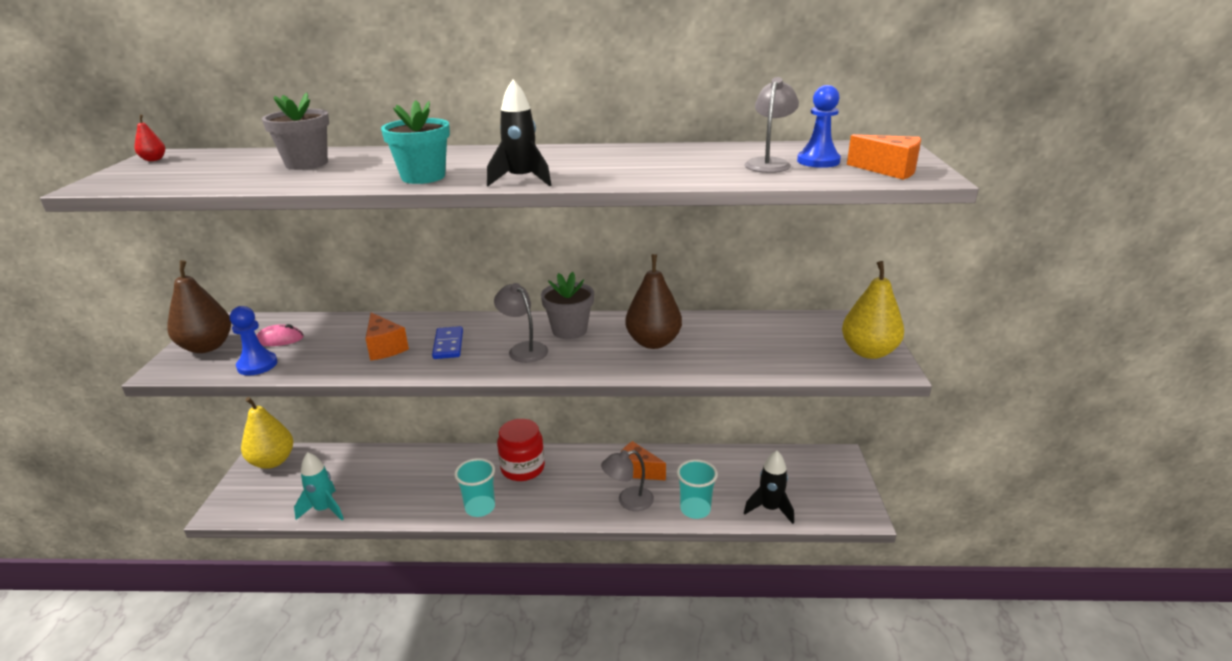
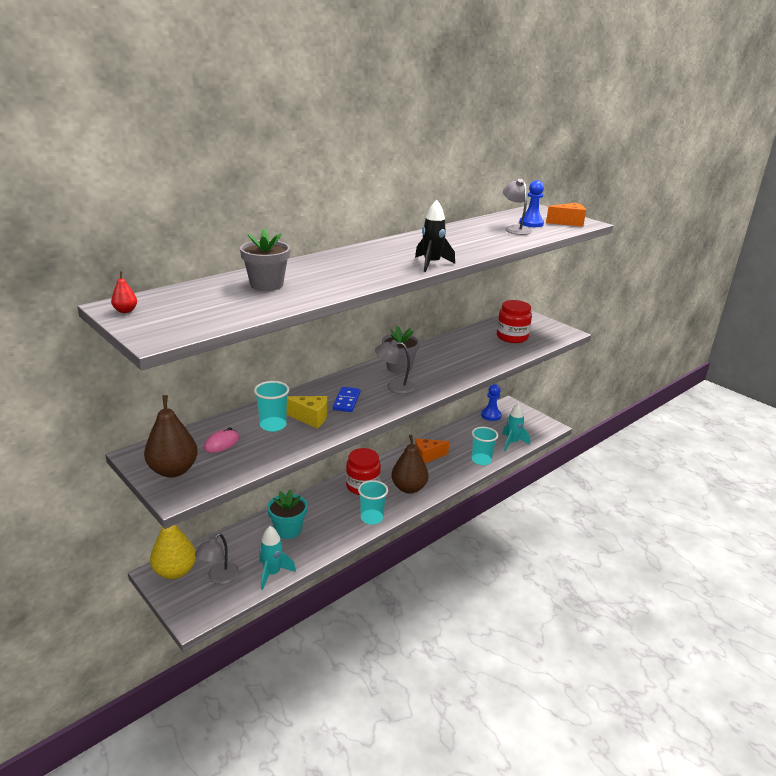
camera: 45 degrees left, 0 degrees up
blue pawn [230,306,278,375] -> blue pawn moved to [481,384,501,421]
orange cheese [365,312,409,361] -> yellow cheese [287,396,327,428]
turquoise flower pot [381,100,450,184] -> turquoise flower pot moved to [267,489,307,539]
blue domino [432,326,463,359] -> blue domino turned 60 degrees clockwise [333,387,361,412]
grey lamp [601,450,654,511] -> grey lamp moved to [195,533,239,584]
brown pear [625,254,682,349] -> brown pear moved to [391,435,429,494]
black rocket [744,451,794,524] -> turquoise rocket [502,403,530,451]
yellow pear [842,261,904,359] -> none
none -> turquoise cup [254,381,289,432]
none -> red jar [497,300,532,343]

